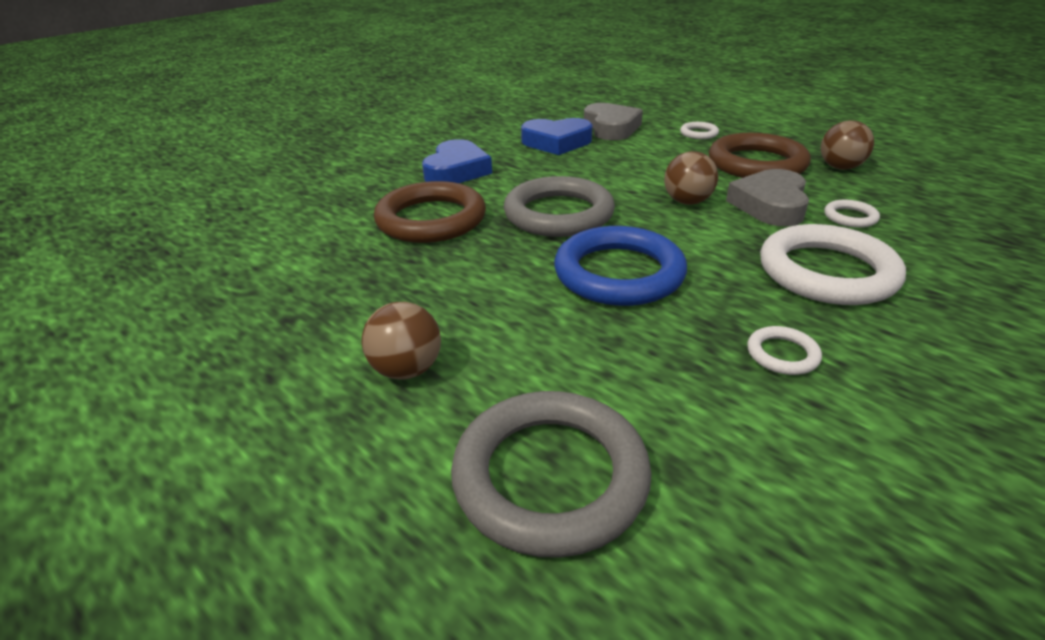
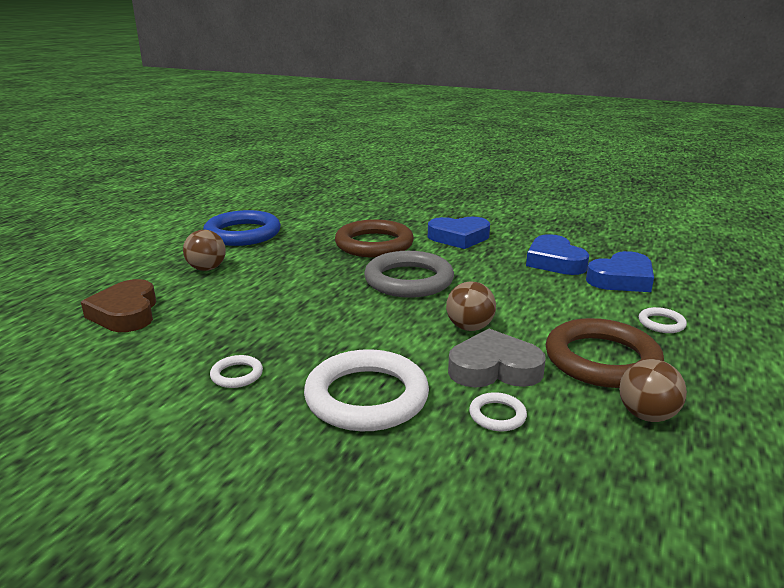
camera: 70 degrees right, 10 degrees down
grey ring [451,391,652,558] -> brown heart [81,279,156,332]
blue ring [554,226,687,306] -> blue ring moved to [203,210,281,246]
grey heart [584,103,643,140] -> blue heart [586,251,654,292]

